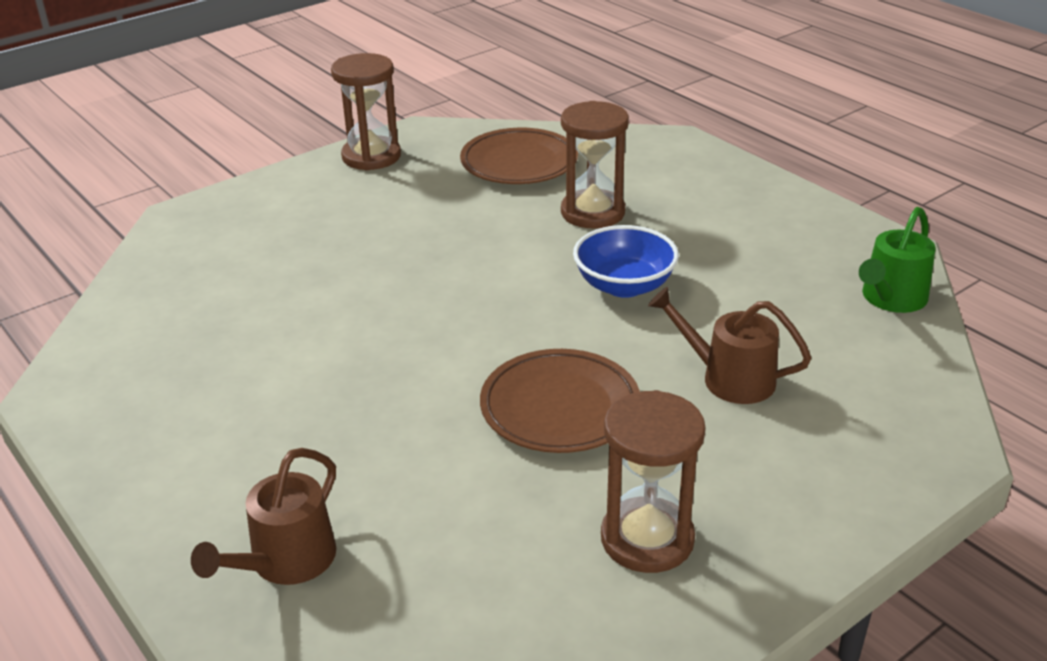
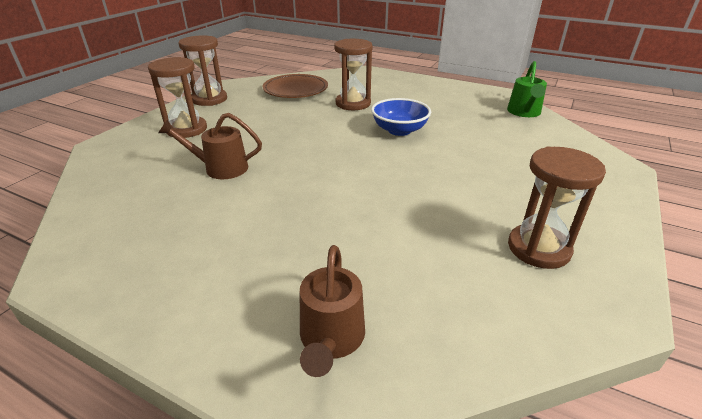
camera: 25 degrees left, 0 degrees up
brown plate [480,349,640,453] -> none
brown watering can [648,287,811,404] -> brown watering can moved to [159,113,262,179]
none -> brown hourglass [148,57,207,138]

